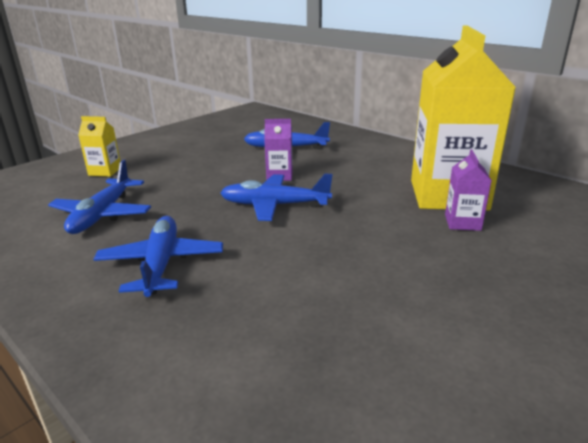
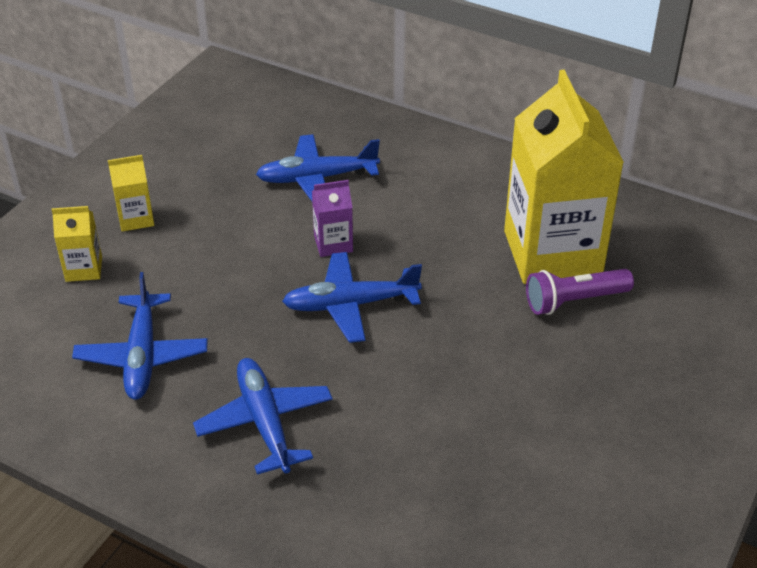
camera: 15 degrees left, 15 degrees up
purple carton [445,149,492,231] -> purple flashlight [526,269,634,315]
none -> yellow carton [108,155,154,232]

